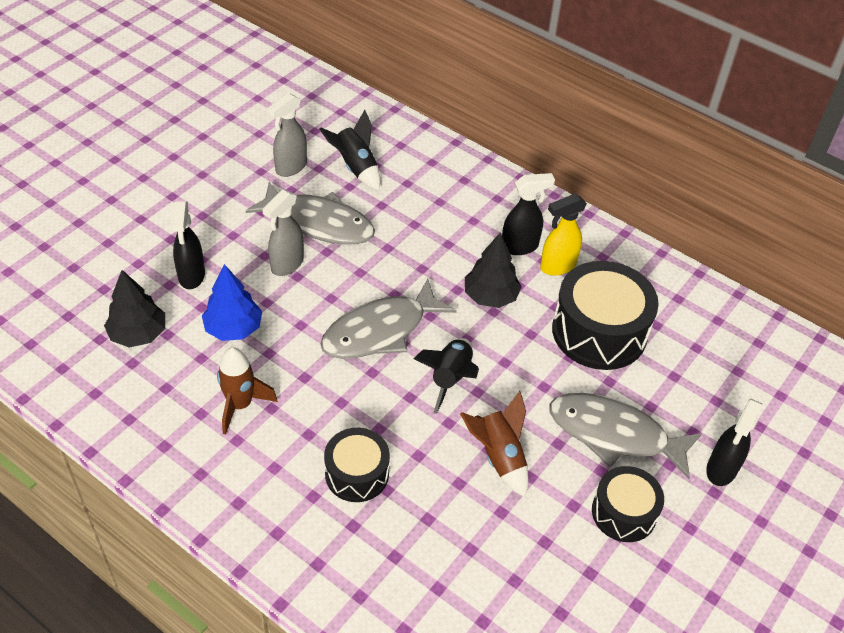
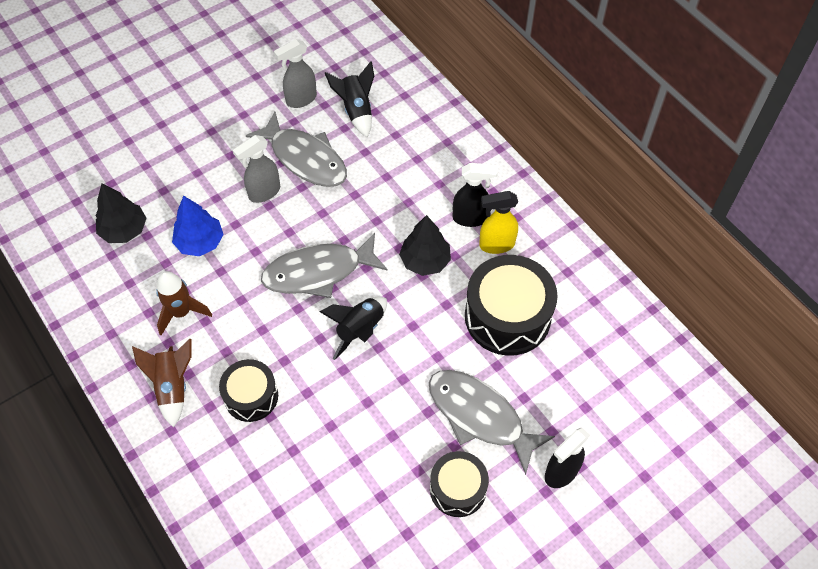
camera: 20 degrees right, 10 degrees up
black spray bottle [171,201,205,289] -> none
brown rocket [460,391,529,497] -> brown rocket moved to [132,339,191,428]

